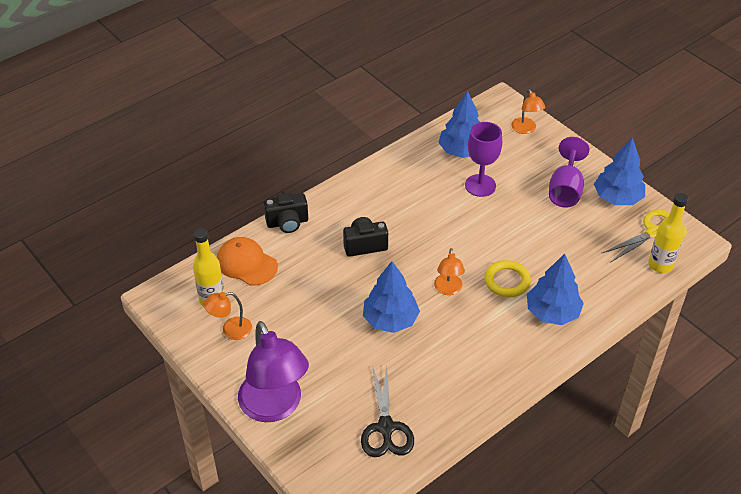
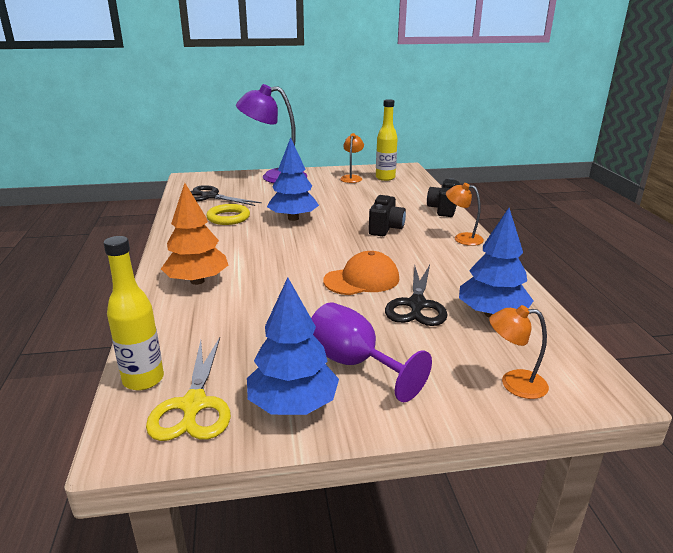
camera: 120 degrees right, 20 degrees down
orange cap [217,237,278,286] -> orange cap moved to [323,251,399,295]
orange lamp [434,248,465,295] -> orange lamp moved to [446,183,484,246]
purple goblet [465,122,502,197] -> black scissors [385,265,448,326]
yellow ring [485,260,531,297] -> yellow ring moved to [206,204,250,225]
blue tree [527,254,584,325] -> orange tree [161,183,228,285]

